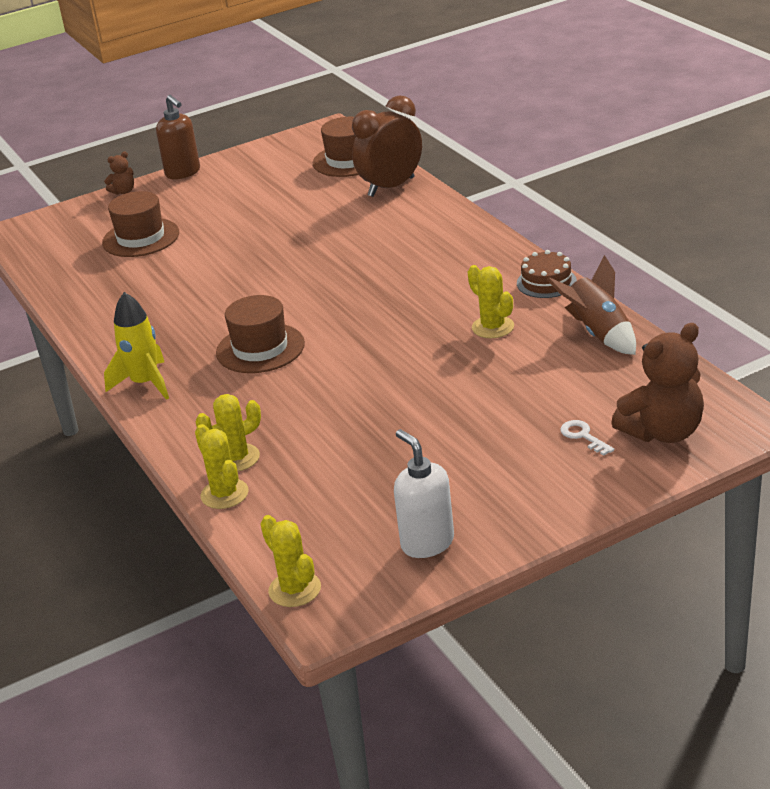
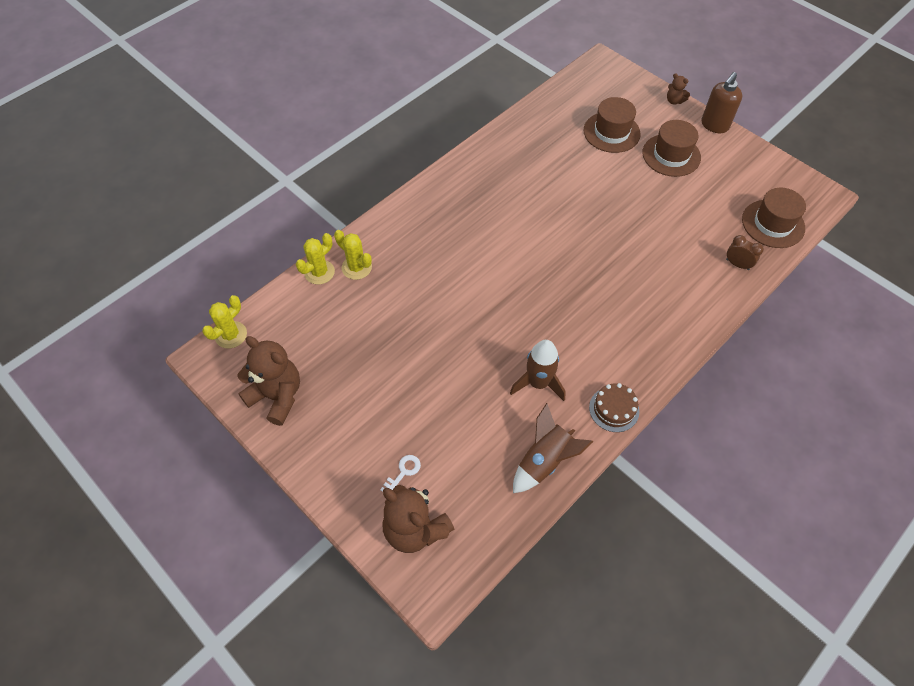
camera: 70 degrees right, 25 degrees up
yellow rocket [104,292,169,400] -> none
brown hat [216,295,305,373] -> brown hat moved to [642,120,701,177]
brown clock [352,95,422,197] -> brown clock [726,235,764,270], size x0.49
white soap dispenser [394,429,454,558] -> brown teddy bear [237,336,300,426]
yellow cactus [468,265,514,338] -> brown rocket [510,340,565,401]

